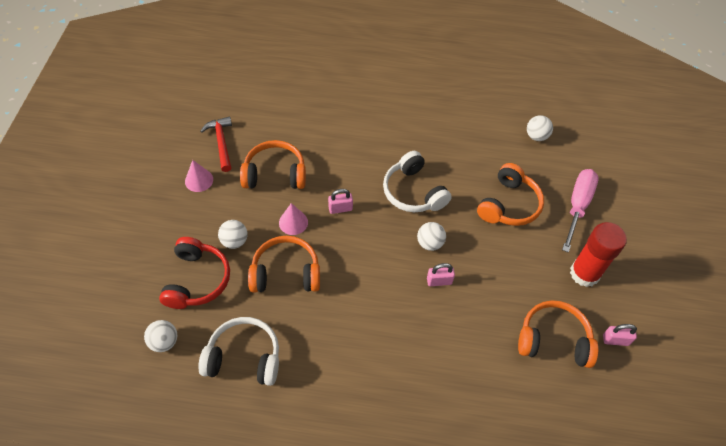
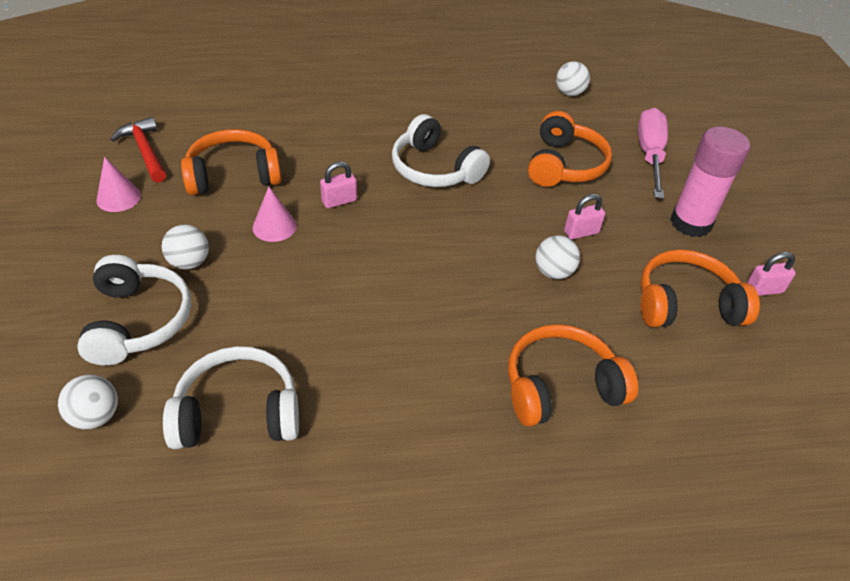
camera: 15 degrees left, 10 degrees down
red headphones [159,237,230,309] -> white headphones [77,255,192,366]
orange headphones [248,236,320,293] -> orange headphones moved to [508,324,638,427]
white ball [417,222,446,251] -> white ball moved to [535,235,580,279]
pink padlock [427,263,455,286] -> pink padlock moved to [564,194,605,239]
red glue stick [570,222,627,287] -> pink glue stick [670,127,750,237]

